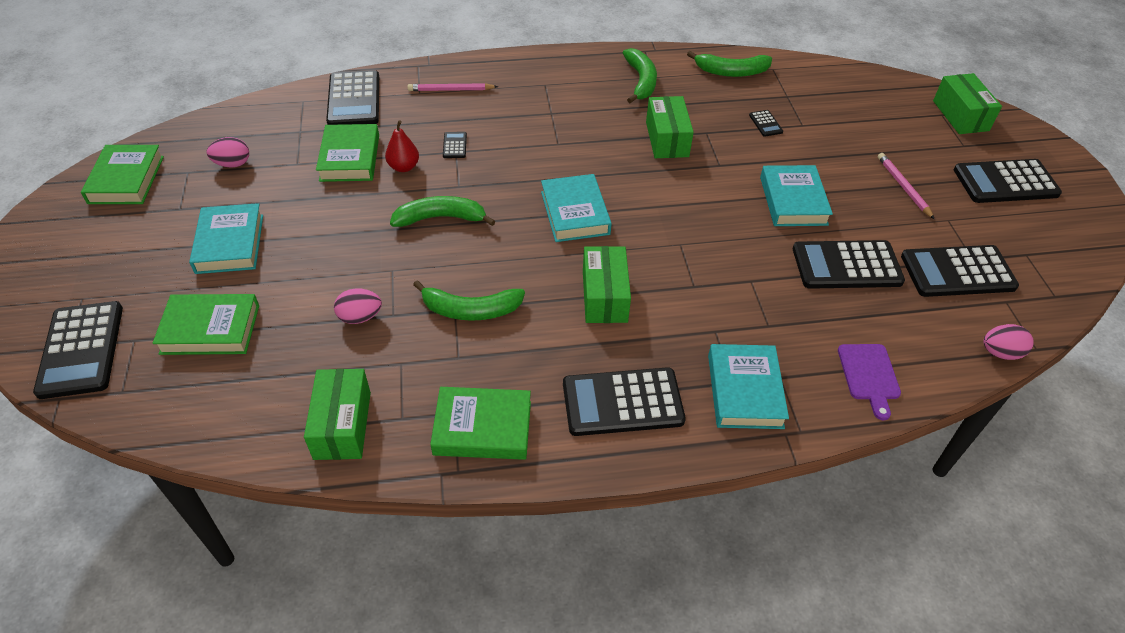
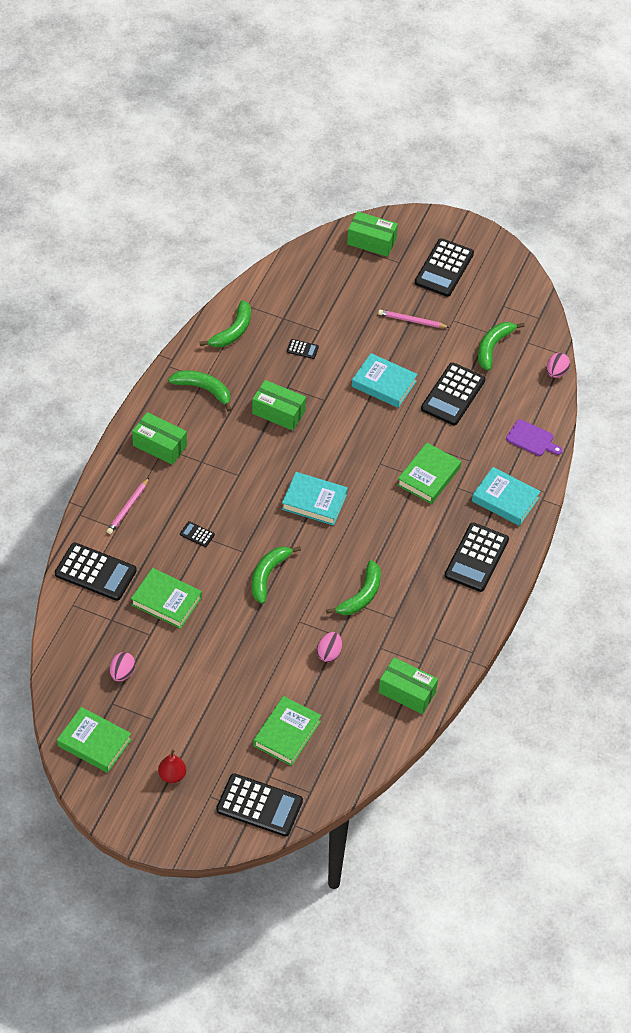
camera: 60 degrees left, 5 degrees up
turquoise book [189,203,263,274] -> none
red pear [385,120,419,172] -> red pear moved to [158,749,186,783]
green book [430,387,531,460] -> green book moved to [397,443,461,504]
green box [583,246,631,323] -> green box moved to [132,412,187,465]
black calculator [901,245,1019,297] -> green banana [478,322,525,371]

